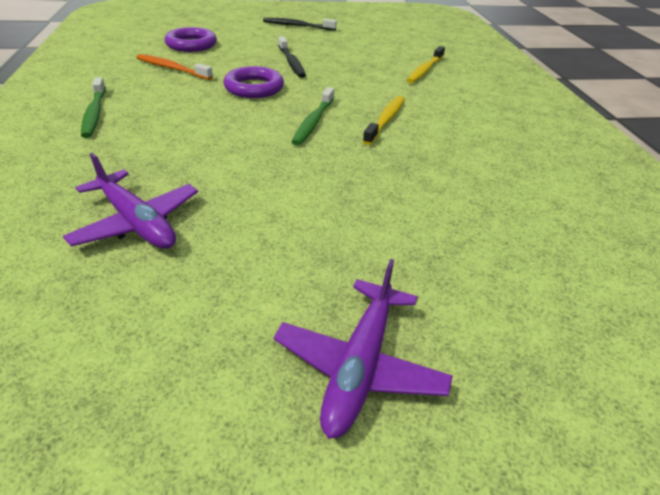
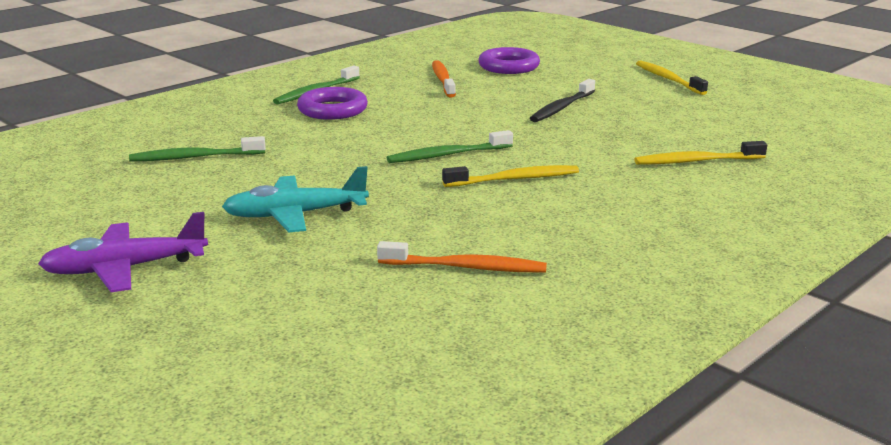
camera: 55 degrees right, 15 degrees down
purple plane [63,153,198,249] -> green toothbrush [129,136,266,161]
purple ring [223,66,284,98] -> purple ring moved to [297,87,368,120]
black toothbrush [263,18,337,31] -> yellow toothbrush [636,61,708,95]
none -> turquoise plane [222,166,369,232]
none -> orange toothbrush [377,241,547,273]

